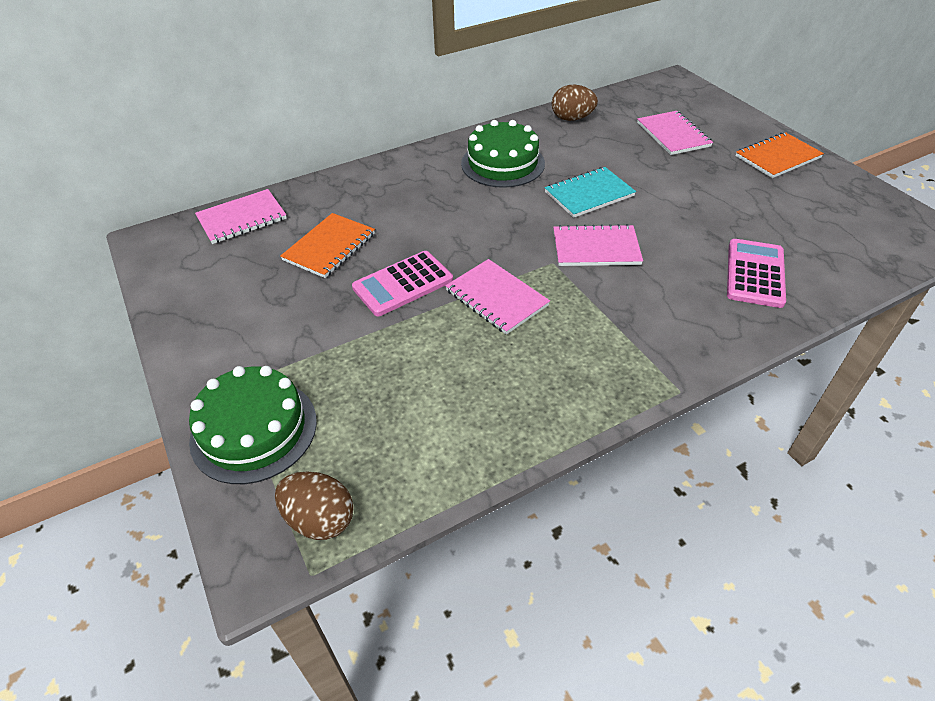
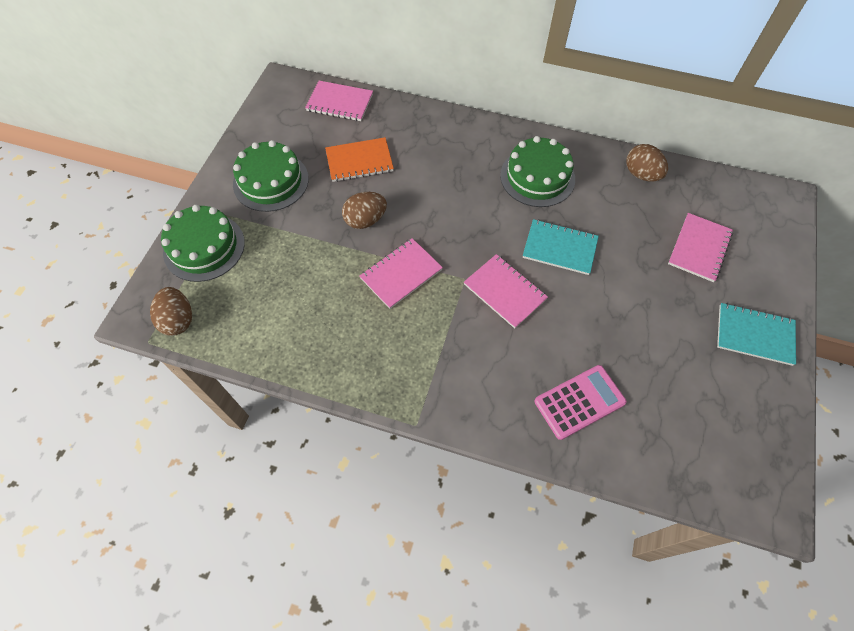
camera: 45 degrees right, 15 degrees up
pink calculator [352,251,453,316] -> brown egg [342,192,387,229]
pink notebook [445,259,550,335] -> pink notebook turned 45 degrees clockwise [360,238,443,309]
orange notebook [736,132,824,178] -> turquoise notebook [717,303,796,366]
none -> green cake [233,140,309,212]

